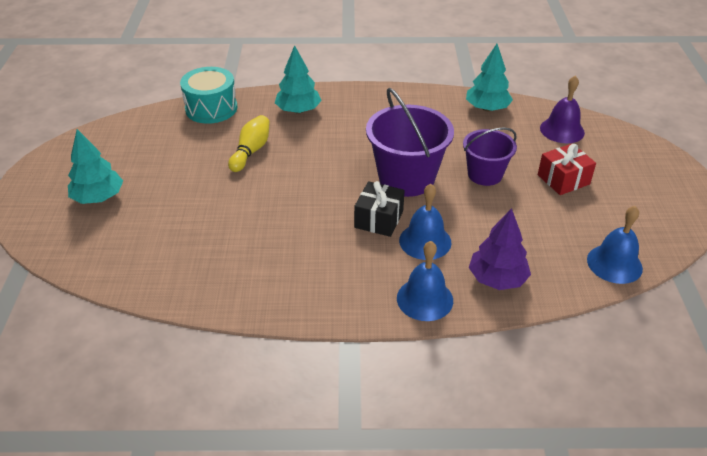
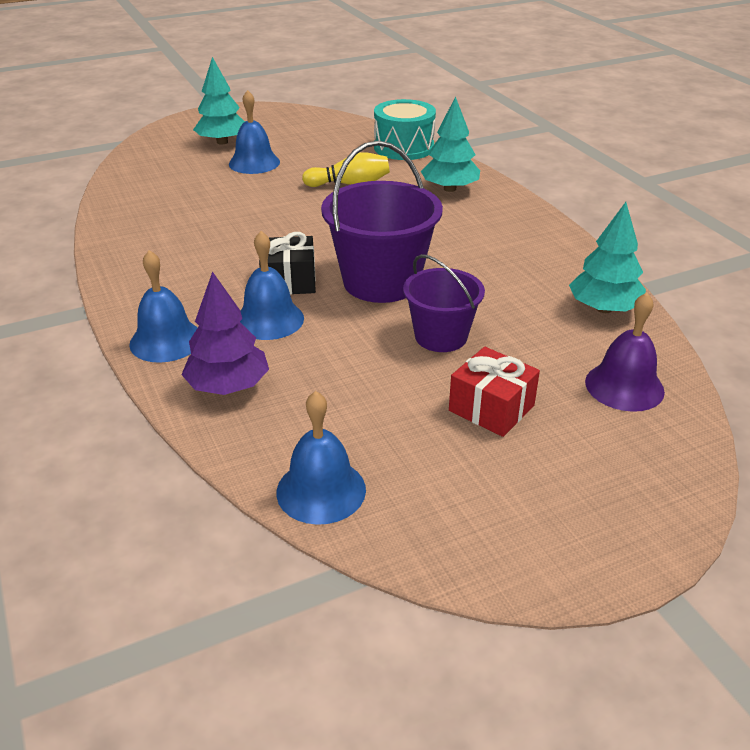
camera: 65 degrees right, 5 degrees down
none -> blue bell [229,90,280,174]

